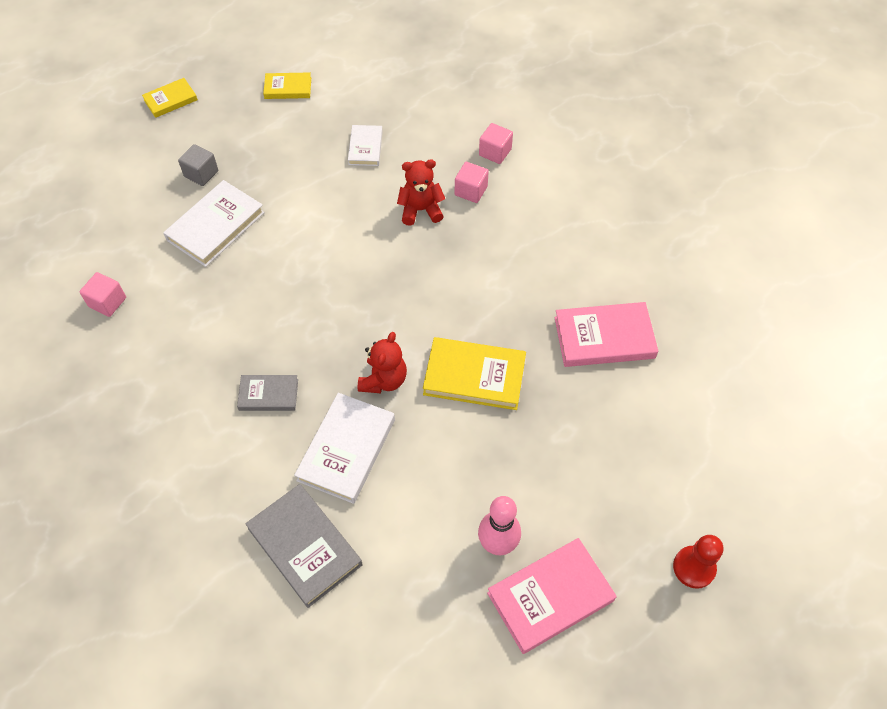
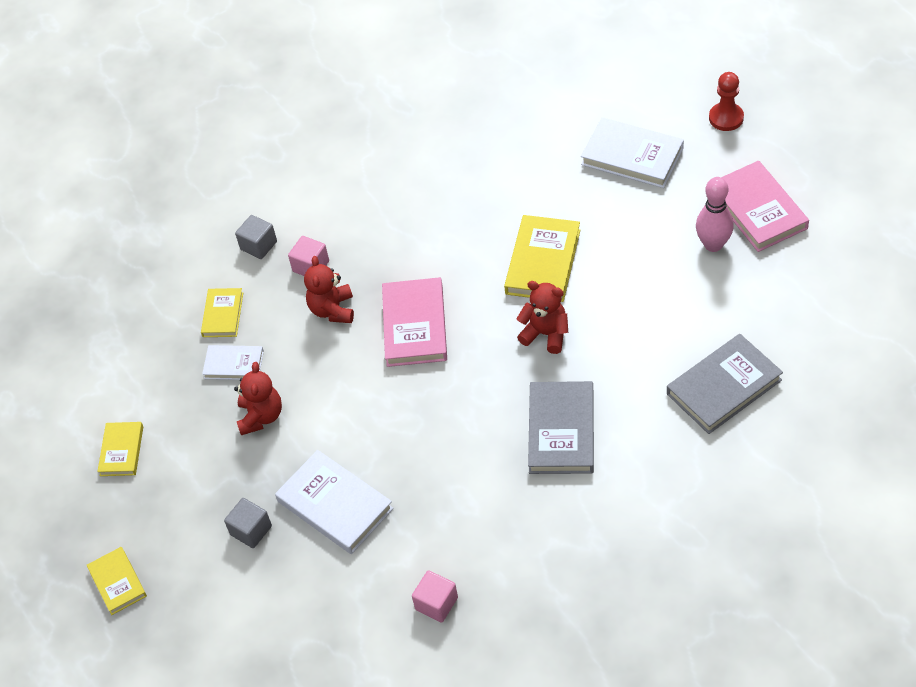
camera: 80 degrees left, 5 degrees down
grey book [237,375,298,411] -> grey book [528,381,594,474], size x1.69
white book [294,393,395,504] -> white book moved to [581,117,684,188]
pink cube [479,123,513,164] -> grey cube [235,215,277,259]
pink book [554,302,658,367] -> pink book moved to [382,277,447,367]
none -> yellow book [201,288,243,337]
none -> red teddy bear [234,362,282,435]

